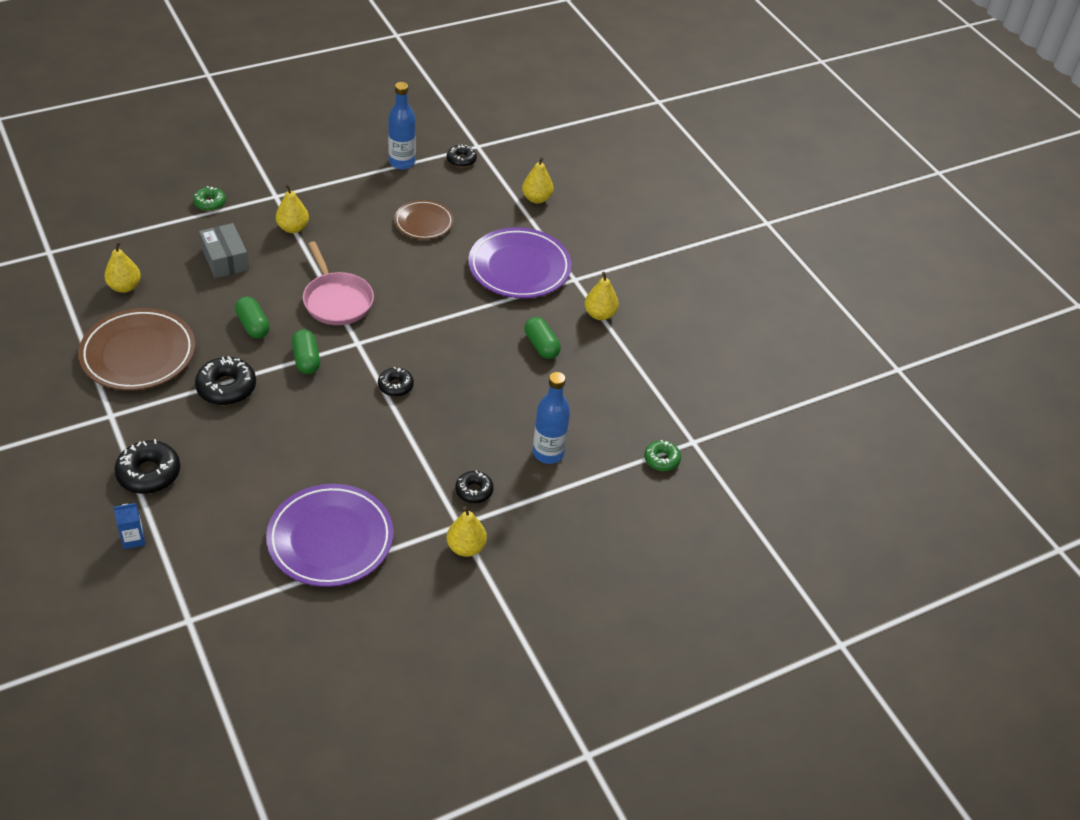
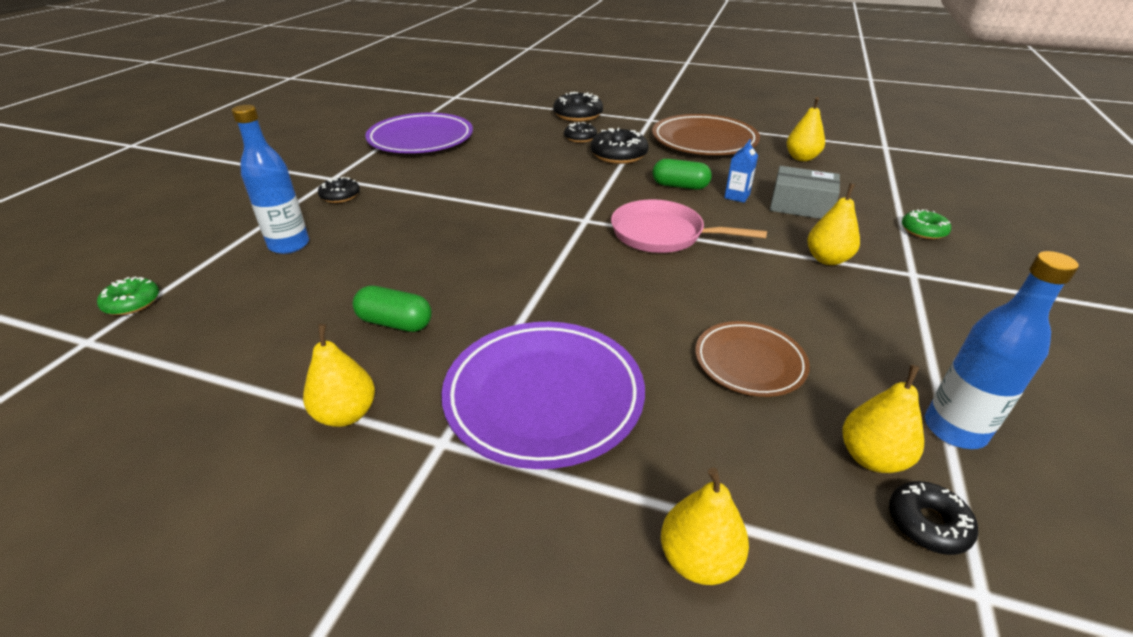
camera: 140 degrees right, 10 degrees down
blue carton [113,503,145,549] -> blue carton moved to [724,139,758,203]
green capsule [292,329,320,374] -> none
black donut [378,367,414,397] -> black donut moved to [564,122,597,143]
yellow pear [447,506,487,557] -> yellow pear moved to [843,365,924,473]

